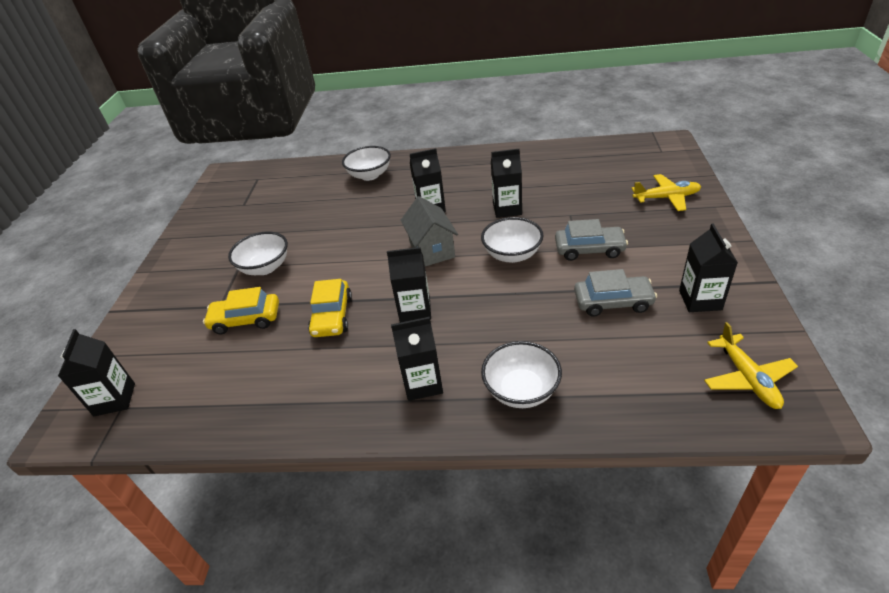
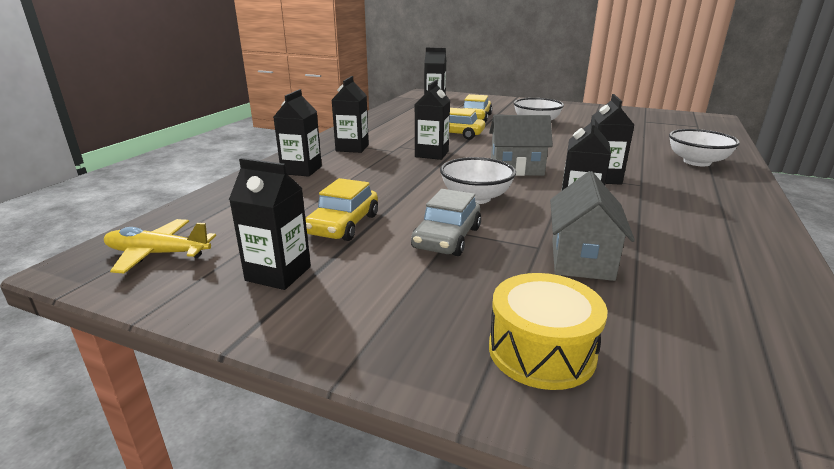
camera: 105 degrees right, 15 degrees down
white bowl [481,341,562,408] -> black carton [274,89,322,177]
grey car [574,269,657,317] -> yellow car [305,178,378,241]
yellow plane [631,174,701,211] -> yellow drum [489,273,607,390]
none -> grey house [550,171,635,281]

